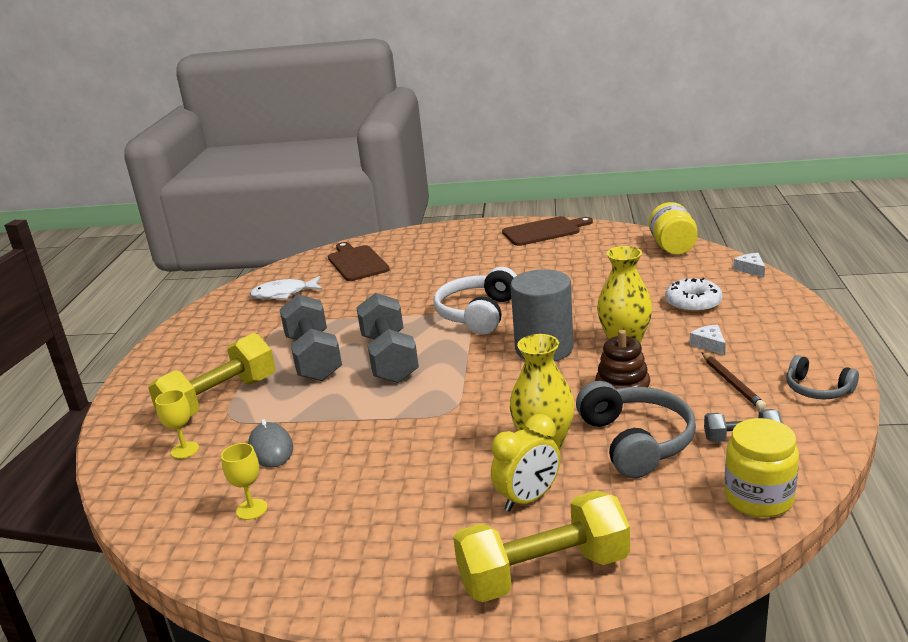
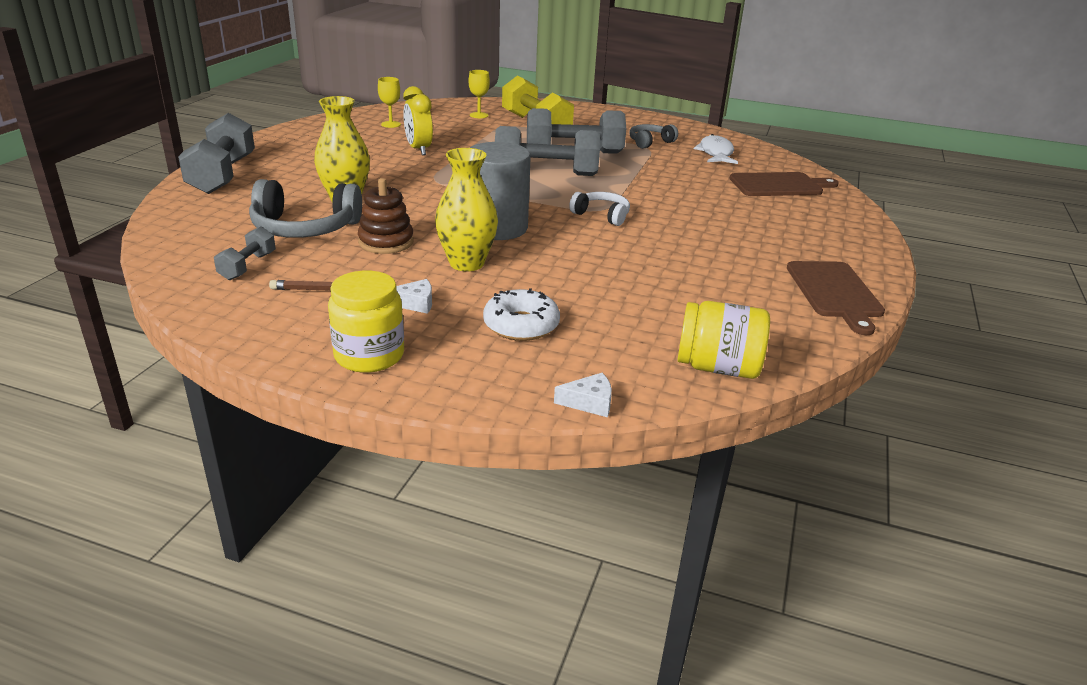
camera: 100 degrees right, 5 degrees up
grey mouse [248,419,293,467] -> none
white headphones [434,267,517,334] -> white headphones [569,192,630,226], size x0.57
yellow dumbbell [453,490,630,602] -> grey dumbbell [178,113,255,194]
yellow clock [491,414,560,512] -> yellow clock moved to [403,86,433,155]
yellow jar [724,418,799,518] -> yellow jar moved to [328,271,404,373]
grey headphones [787,355,859,399] -> grey headphones moved to [629,124,678,149]

